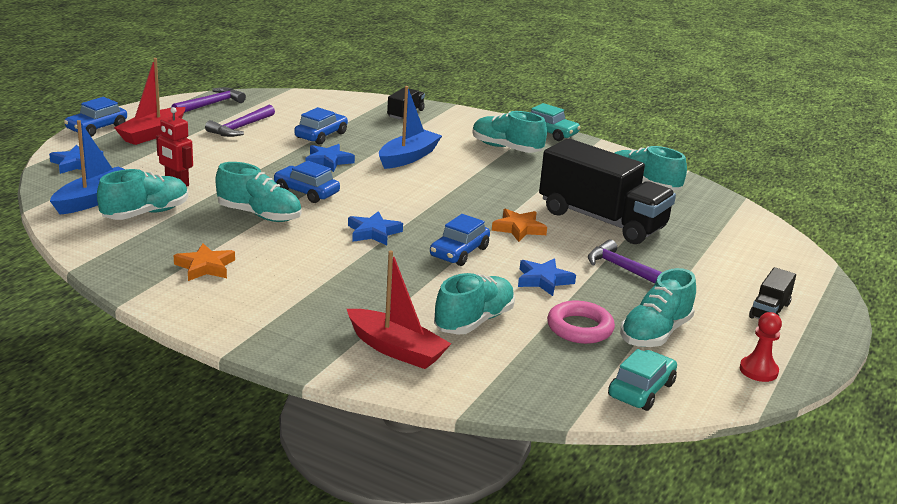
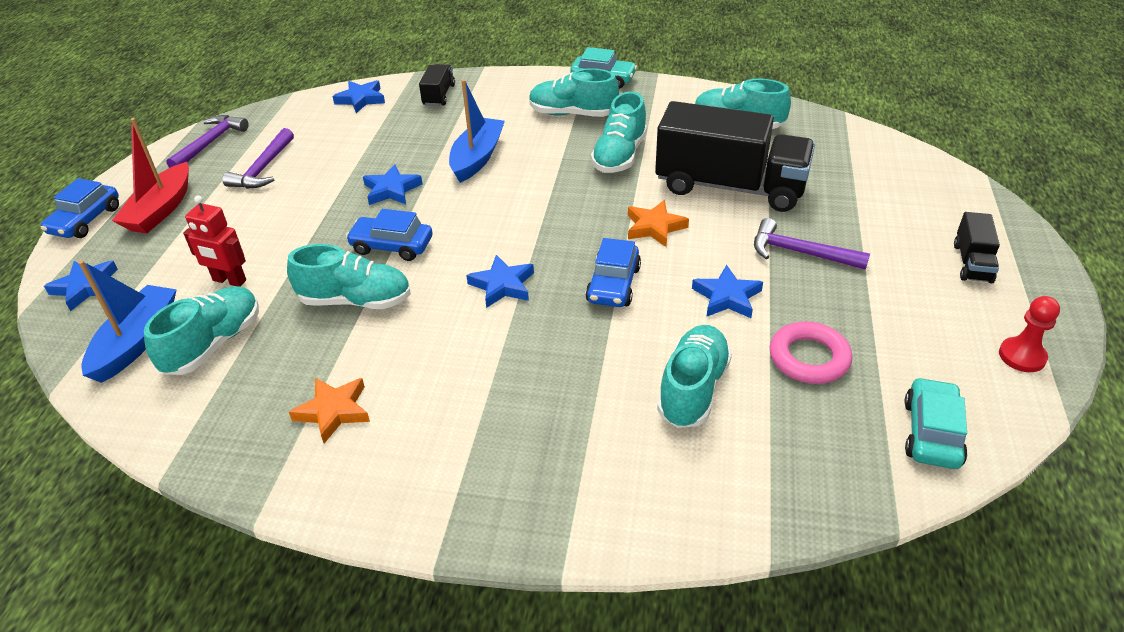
camera: 15 degrees left, 15 degrees up
blue car [294,107,348,145] -> none
red boat [347,250,451,369] -> none
turquoise shoe [620,268,696,347] -> turquoise shoe moved to [591,92,647,173]
none -> blue star [332,80,385,113]

